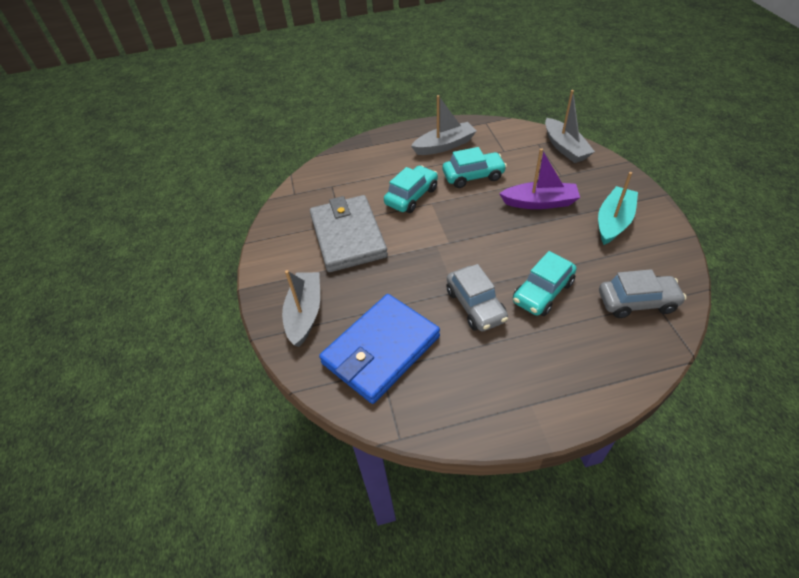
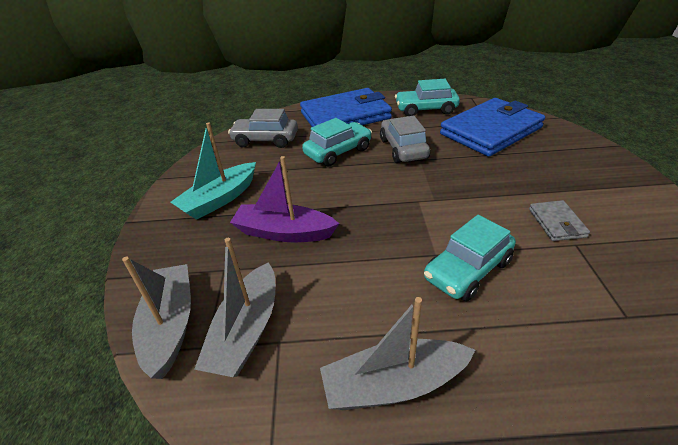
camera: 170 degrees left, 10 degrees down
grey boat [282,270,320,347] -> grey boat moved to [194,238,275,377]
grey wallet [310,195,388,272] -> grey wallet [529,200,590,241], size x0.44
turquoise car [443,147,507,188] -> turquoise car moved to [395,79,460,116]
none -> blue wallet [300,88,392,127]

